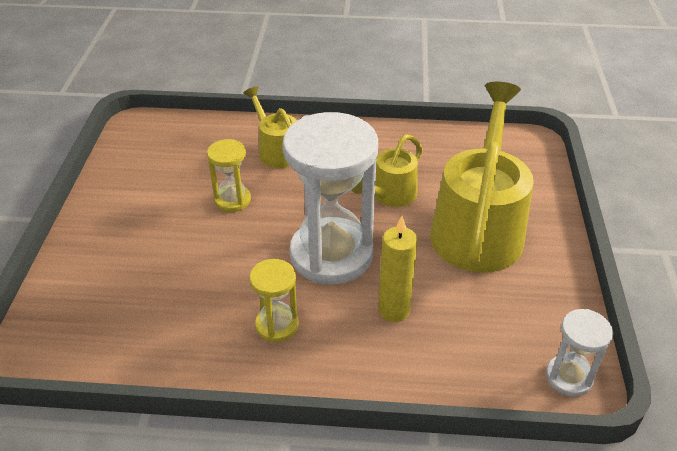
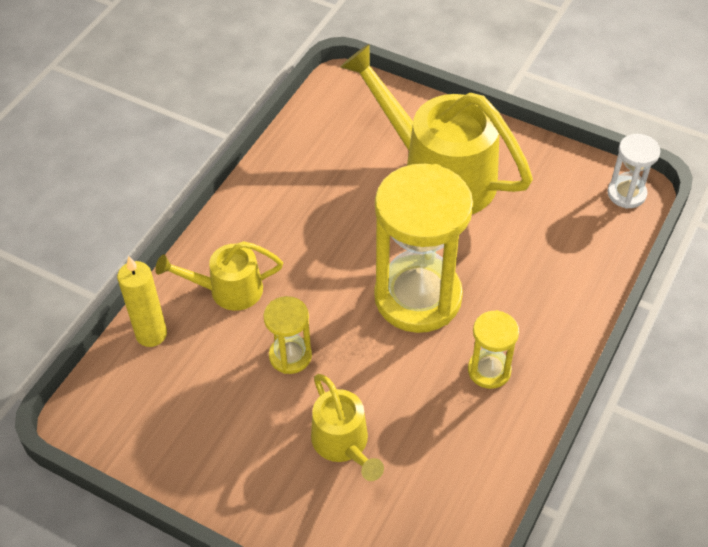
camera: 65 degrees left, 10 degrees up
white hourglass [283,112,378,285] -> yellow hourglass [374,164,473,333]
yellow watering can [352,135,423,207] -> yellow watering can moved to [311,374,384,481]
yellow candle [379,216,418,322] -> yellow candle moved to [117,256,167,347]

